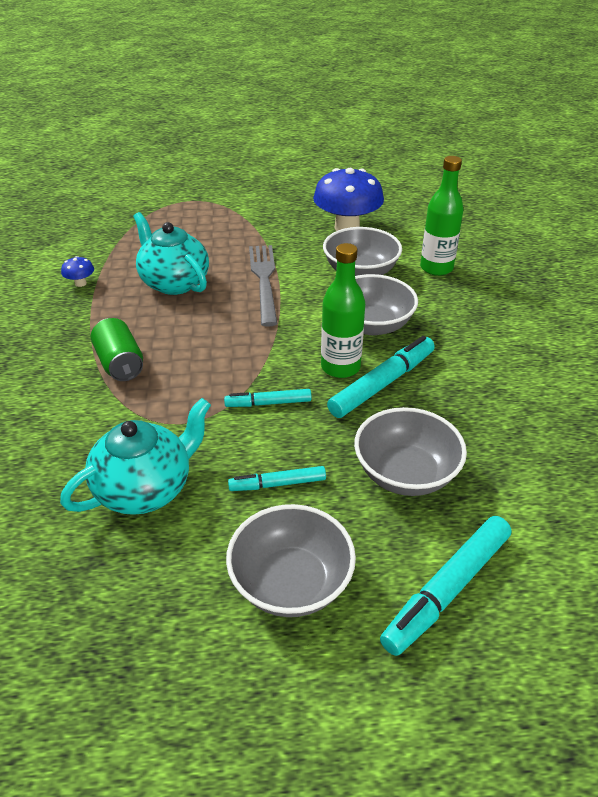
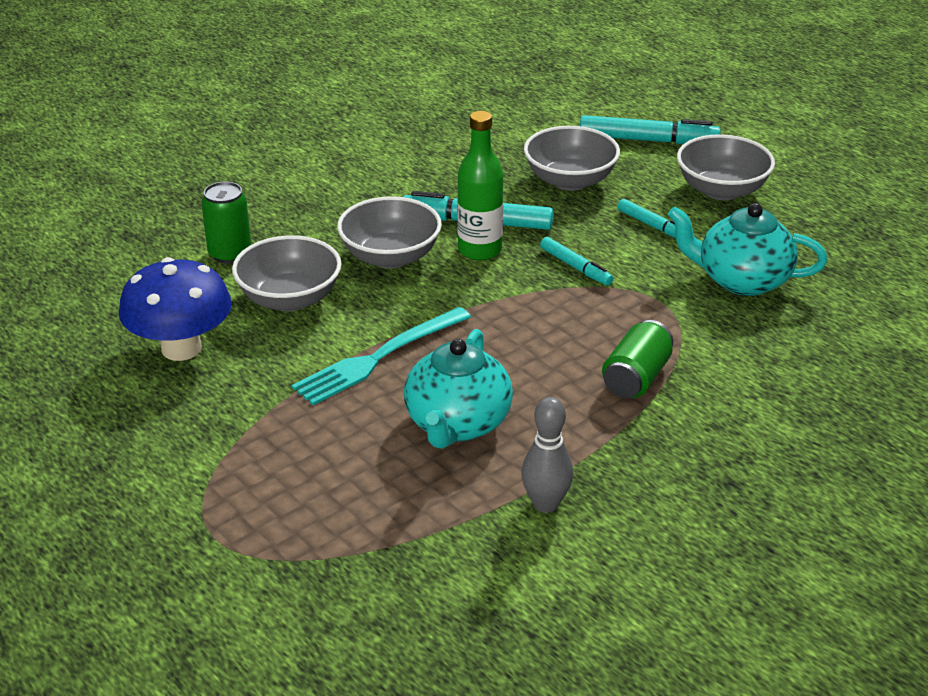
camera: 125 degrees left, 5 degrees down
blue mushroom [61,256,94,287] -> grey bowling pin [521,397,573,513]
grey fork [249,245,278,327] -> turquoise fork [292,307,471,405]
green bottle [420,156,463,276] -> green can [201,181,251,264]

